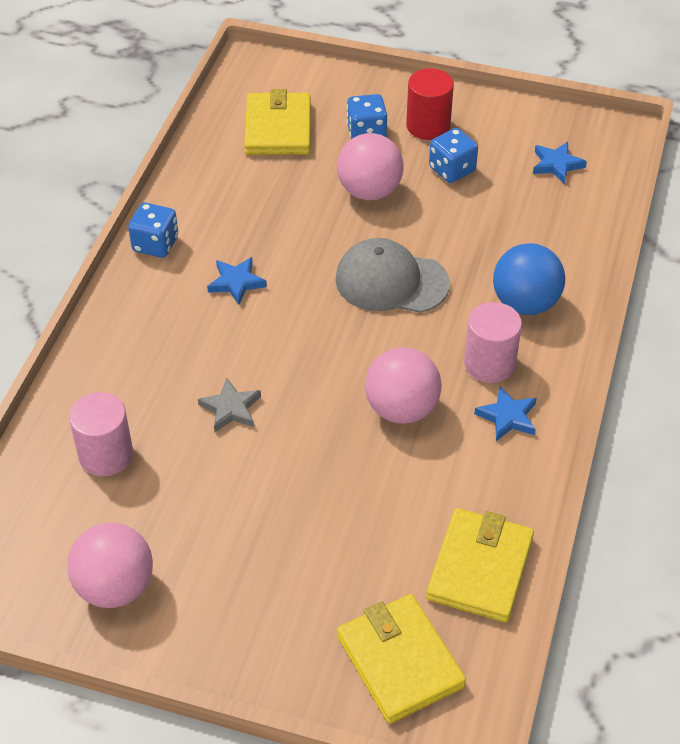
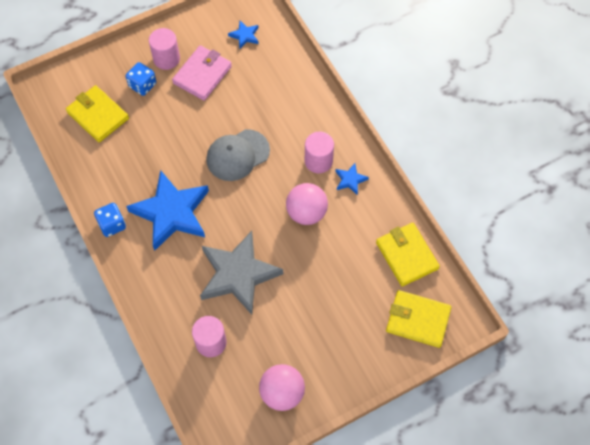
camera: 45 degrees left, 15 degrees up
grey star [198,377,261,432] -> grey star [200,231,283,315], size x2.38
blue star [207,257,267,305] -> blue star [126,170,209,251], size x2.38
pink ball [337,133,403,200] -> none
red cylinder [406,68,454,140] -> pink cylinder [149,28,180,70]
blue dice [429,128,478,183] -> pink wallet [172,45,232,101]
blue ball [493,243,565,315] -> none

